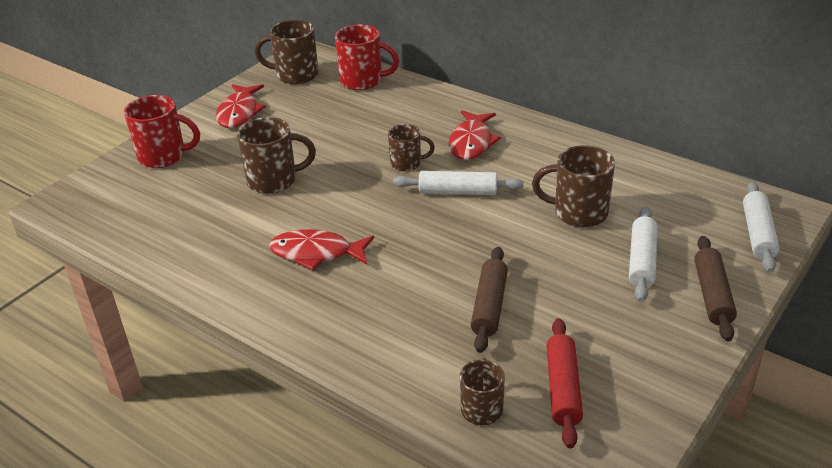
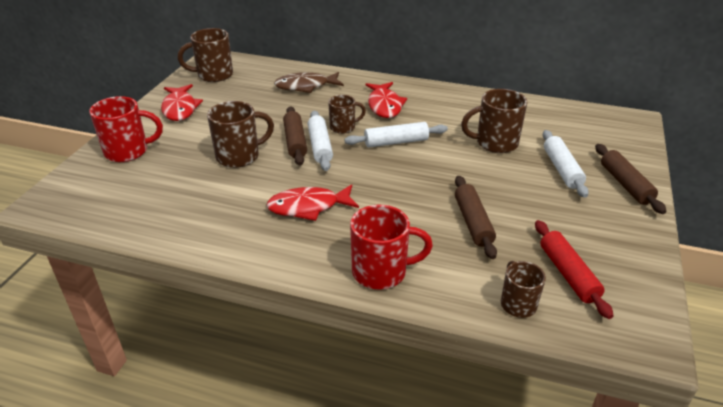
camera: 20 degrees left, 0 degrees up
red mug [335,25,399,90] -> red mug moved to [350,205,433,289]
white rolling pin [743,182,780,273] -> white rolling pin moved to [308,111,333,171]
none -> brown fish [274,72,344,93]
none -> brown rolling pin [283,106,307,166]

